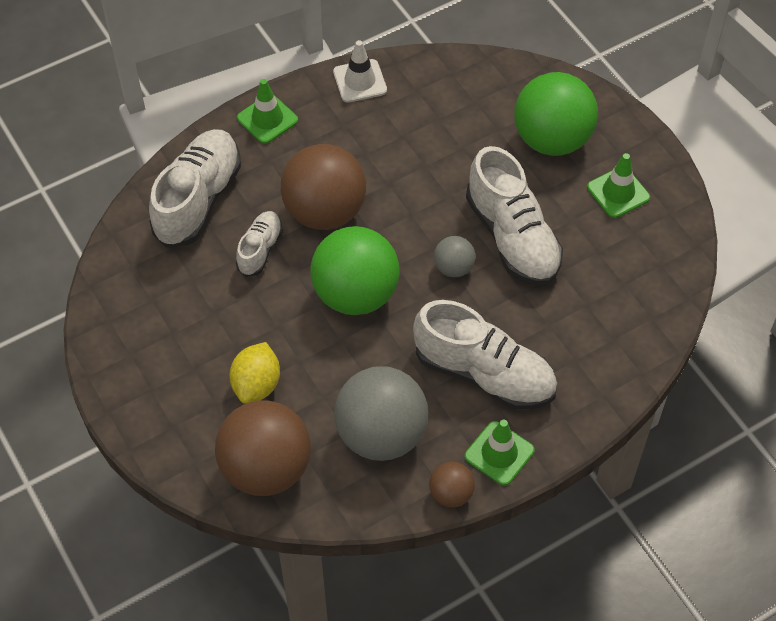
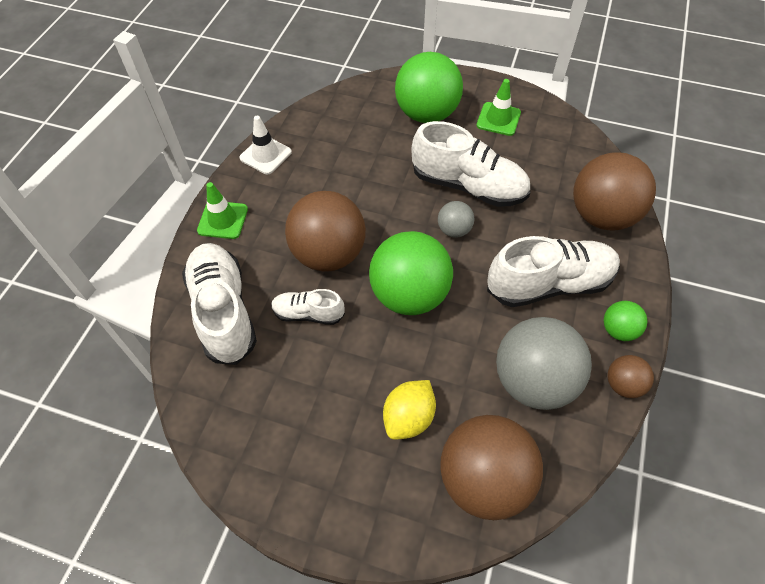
camera: 40 degrees left, 0 degrees up
yellow lemon [230,342,280,404] -> yellow lemon turned 60 degrees clockwise [383,380,436,440]
white shoe [236,211,283,277] -> white shoe turned 60 degrees counterclockwise [271,289,345,325]
green traffic cone [465,420,535,486] -> green ball [604,301,648,341]
none -> brown ball [573,152,656,230]

